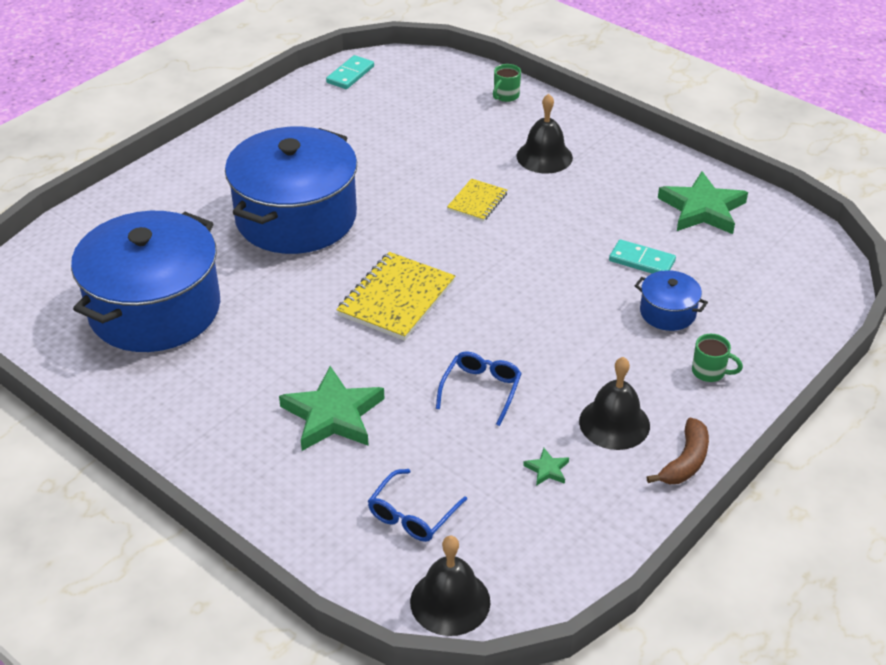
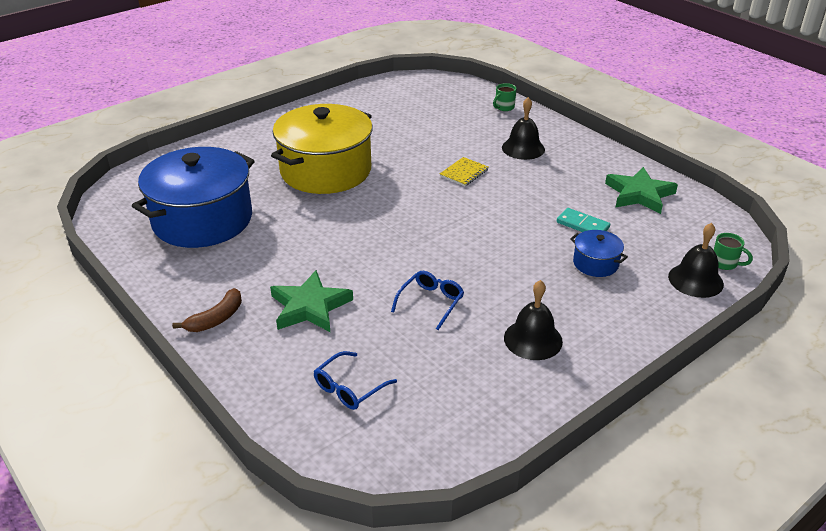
camera: 10 degrees right, 5 degrees down
blue pot [225,127,357,254] -> yellow pot [271,104,373,194]
turquoise domino [326,55,374,89] -> none
yellow notebook [336,252,455,341] -> none
black bell [410,536,490,636] -> black bell moved to [668,223,724,298]
green star [523,448,569,486] -> none
brown banana [647,418,709,484] -> brown banana moved to [172,288,242,332]
green mug [692,334,743,382] -> green mug moved to [714,233,753,270]

